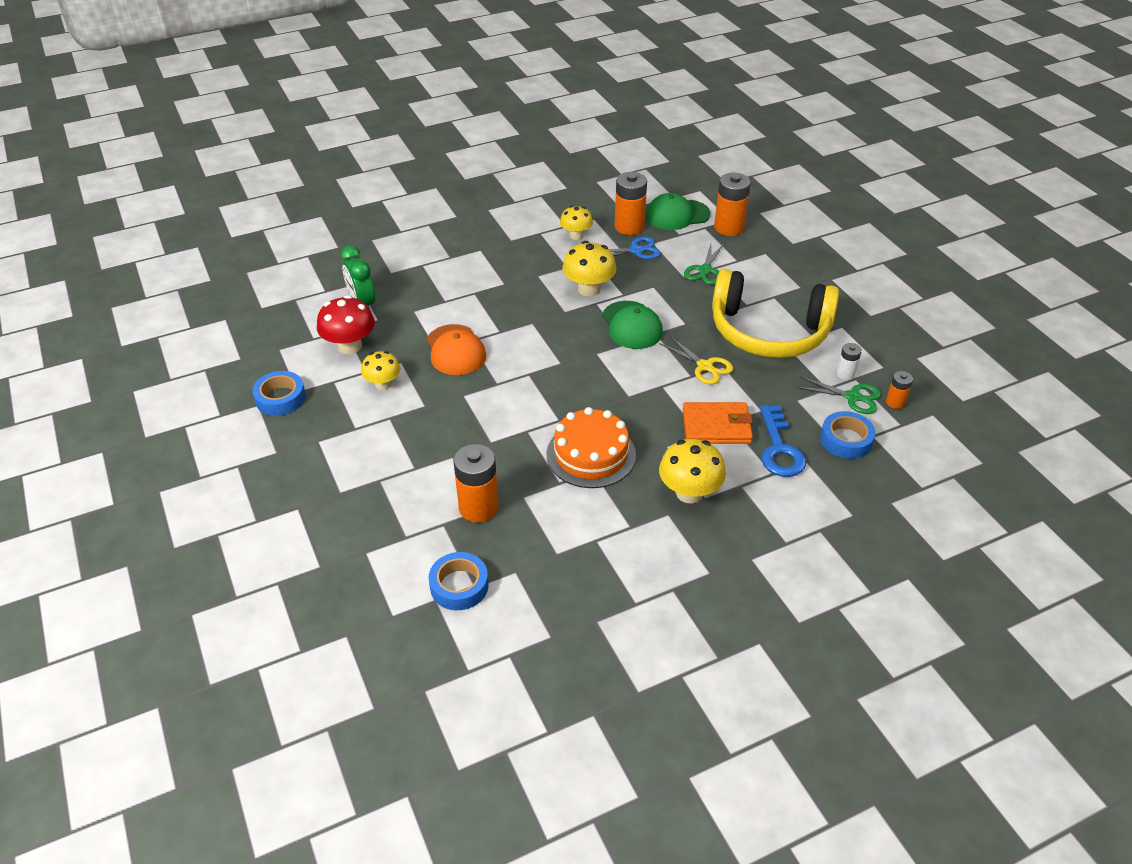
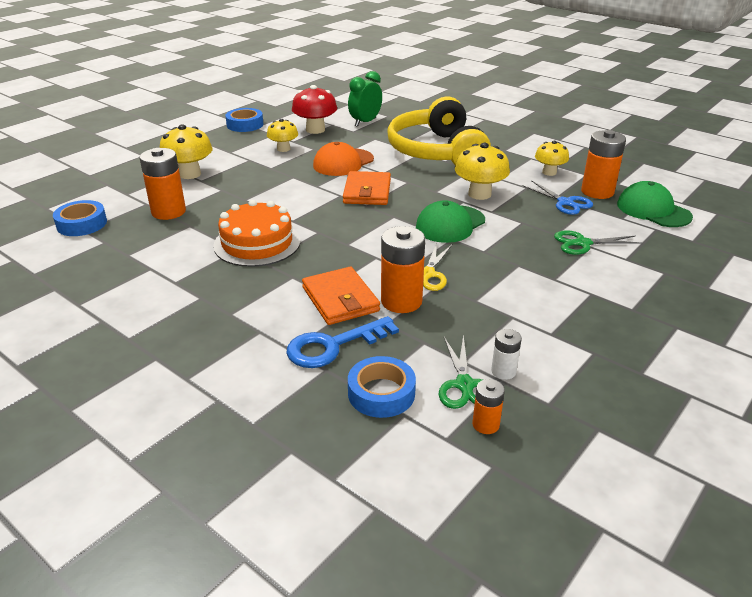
camera: 65 degrees right, 10 degrees down
yellow mushroom [659,439,726,504] -> yellow mushroom moved to [160,124,212,179]
yellow headphones [712,269,839,358] -> yellow headphones moved to [387,96,491,166]
orange battery [714,173,751,236] -> orange battery moved to [381,226,425,313]
none -> orange wallet [343,171,391,205]

